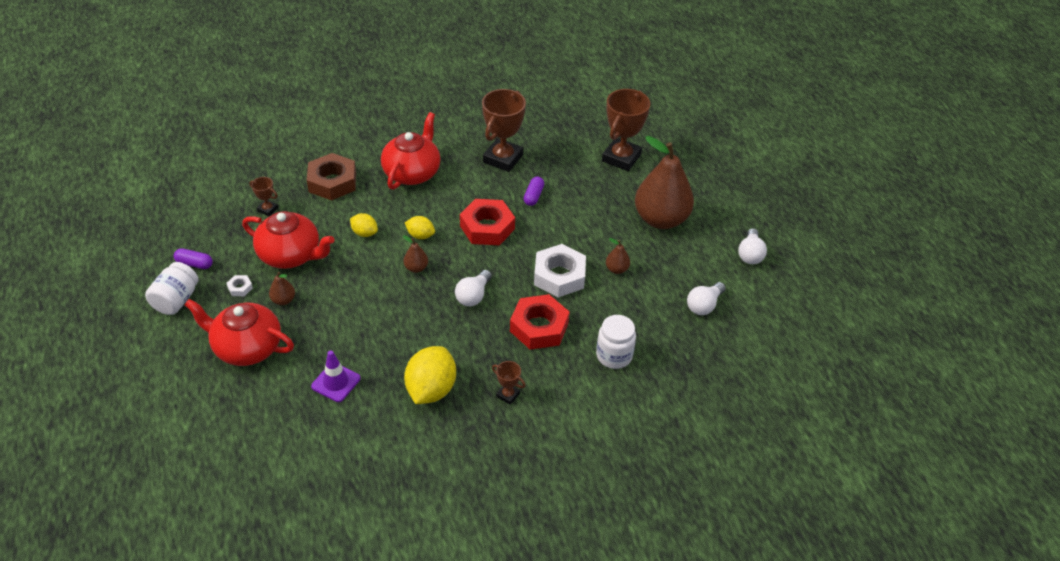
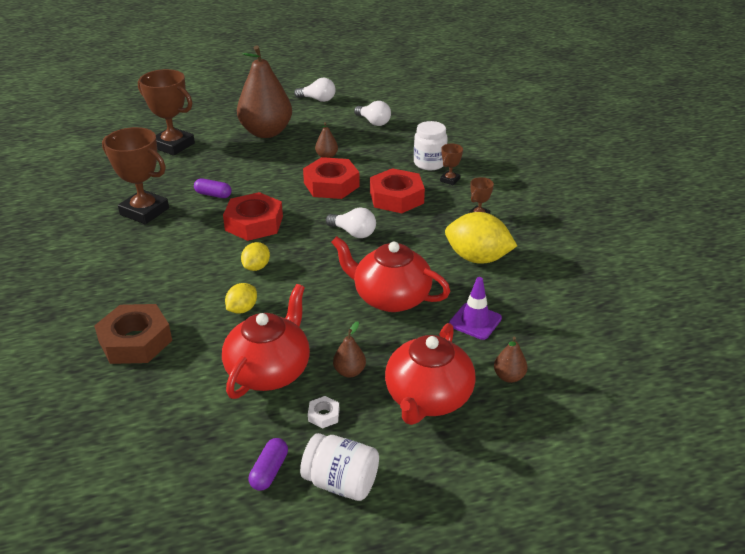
camera: 85 degrees left, 10 degrees down
brown trophy [249,177,278,216] -> brown trophy moved to [440,144,463,185]
red teapot [381,112,441,190] -> red teapot moved to [331,236,450,312]
brown pear [403,235,428,273] -> brown pear moved to [494,337,528,383]
white nut [534,244,586,298] -> red nut [303,157,360,199]

